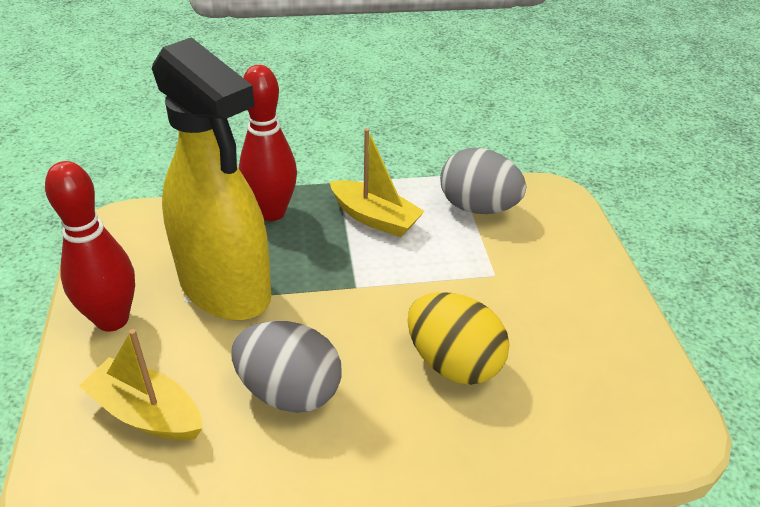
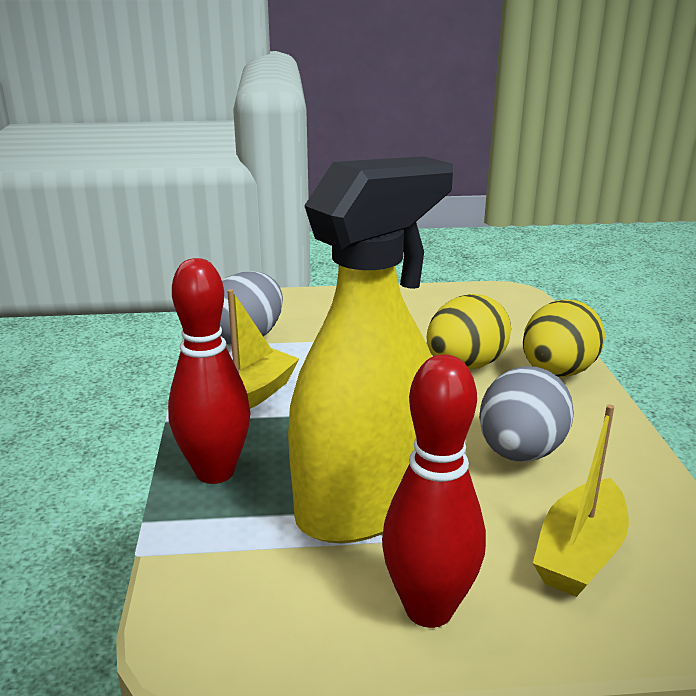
camera: 85 degrees left, 15 degrees down
none -> yellow egg [523,300,605,377]

